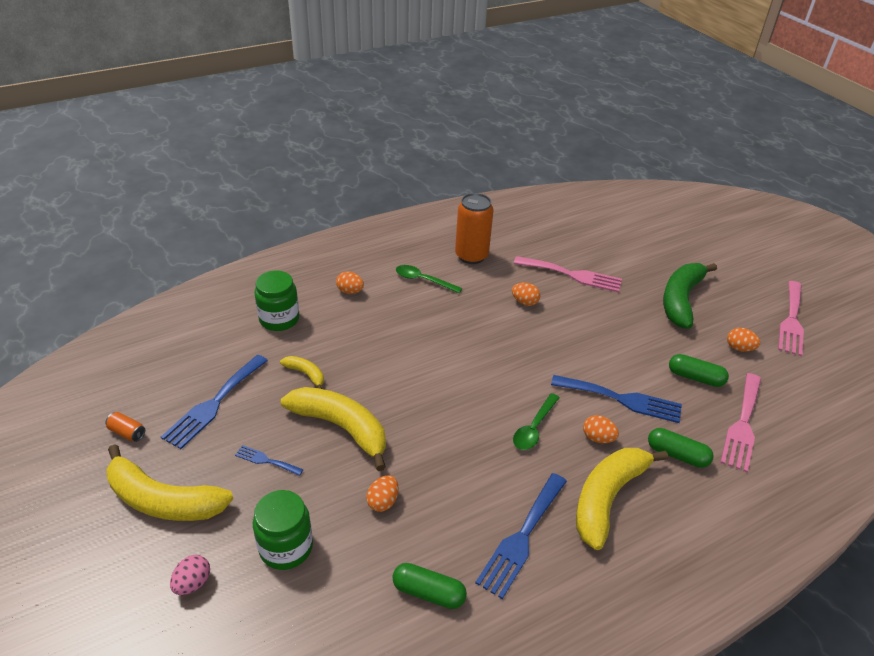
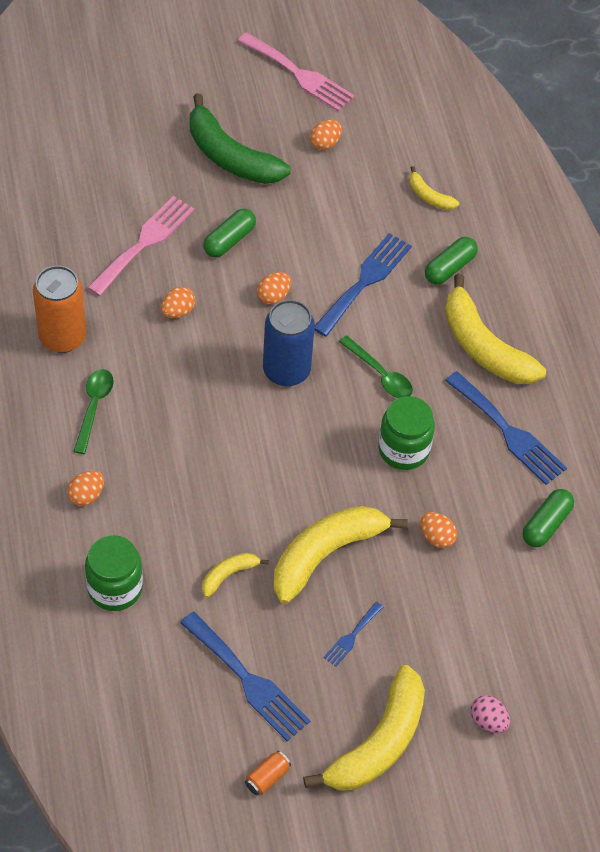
camera: 75 degrees left, 15 degrees up
green jar [253,490,313,570] -> green jar moved to [378,396,435,470]
green spoon [396,265,462,293] -> green spoon turned 150 degrees clockwise [73,369,114,454]
orange egg [583,415,619,443] -> orange egg moved to [257,272,291,304]
green capsule [669,354,729,387] -> green capsule moved to [203,208,256,258]
pink fork [720,373,761,472] -> yellow banana [409,166,459,210]
none -> blue can [263,300,315,387]

